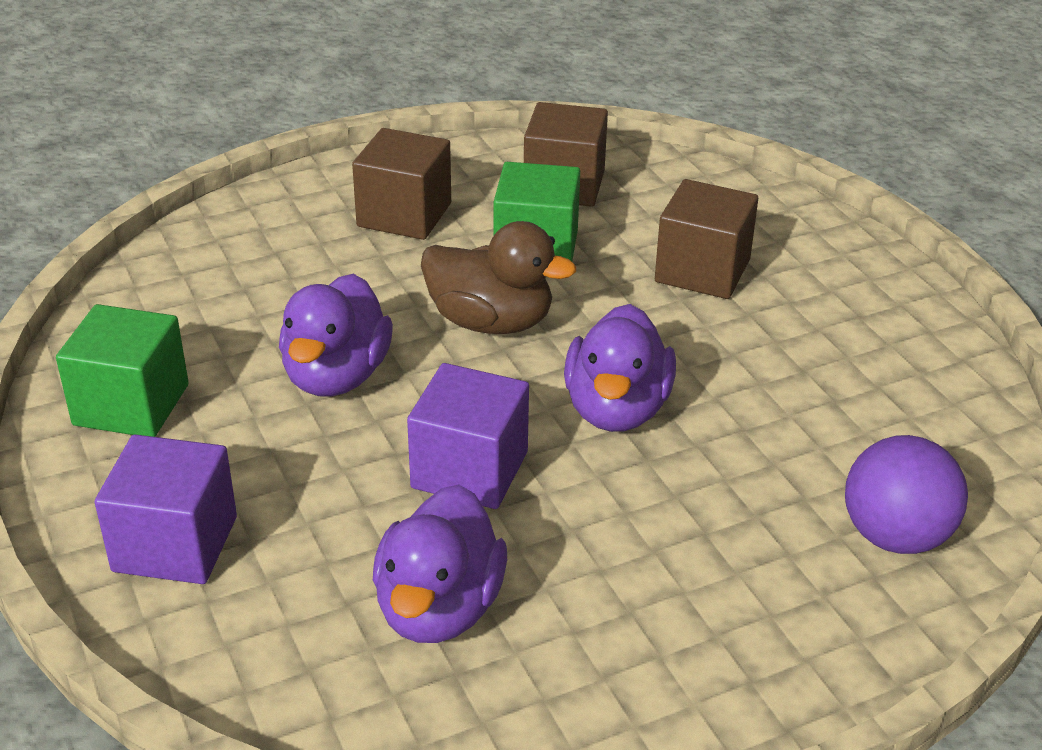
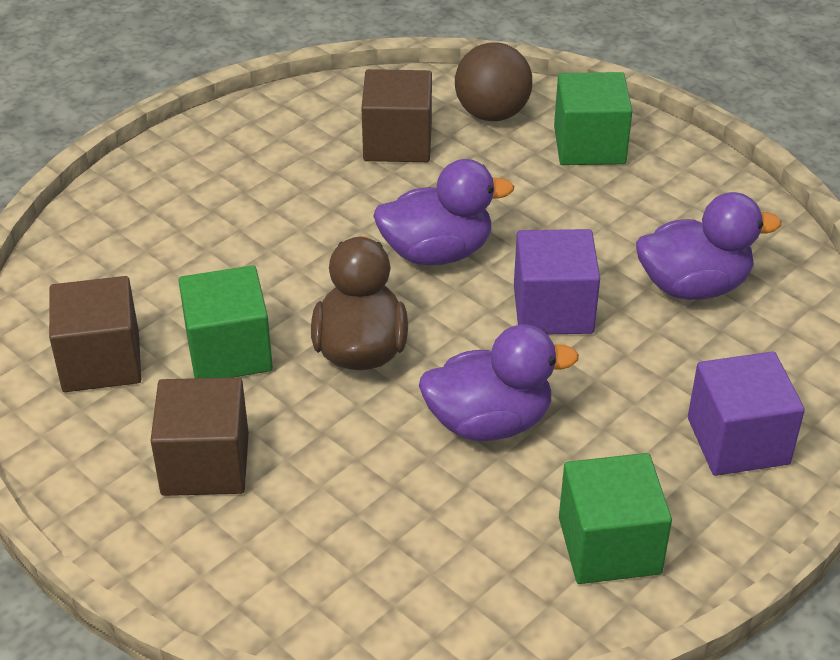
camera: 110 degrees left, 5 degrees up
brown cube [655,179,758,299] -> brown cube moved to [361,69,432,162]
purple ball [845,435,968,554] -> brown ball [455,43,532,121]
none -> green cube [554,72,632,165]

